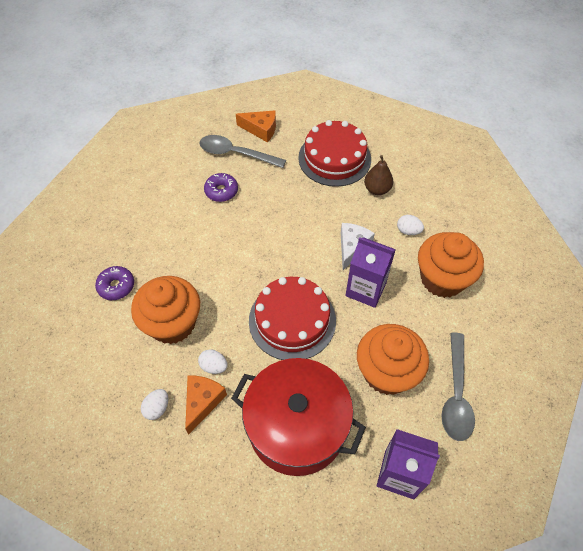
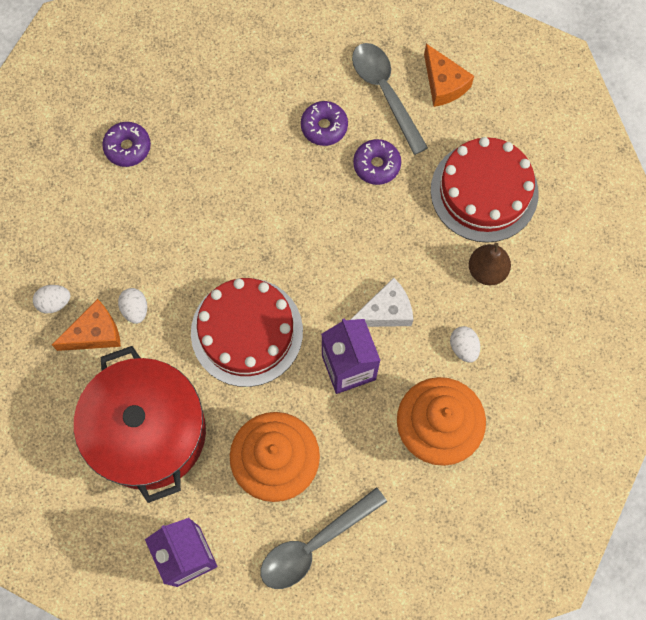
camera: 45 degrees right, 15 degrees up
orange cupcake [131,276,200,344] -> none
none -> purple donut [353,139,401,185]

